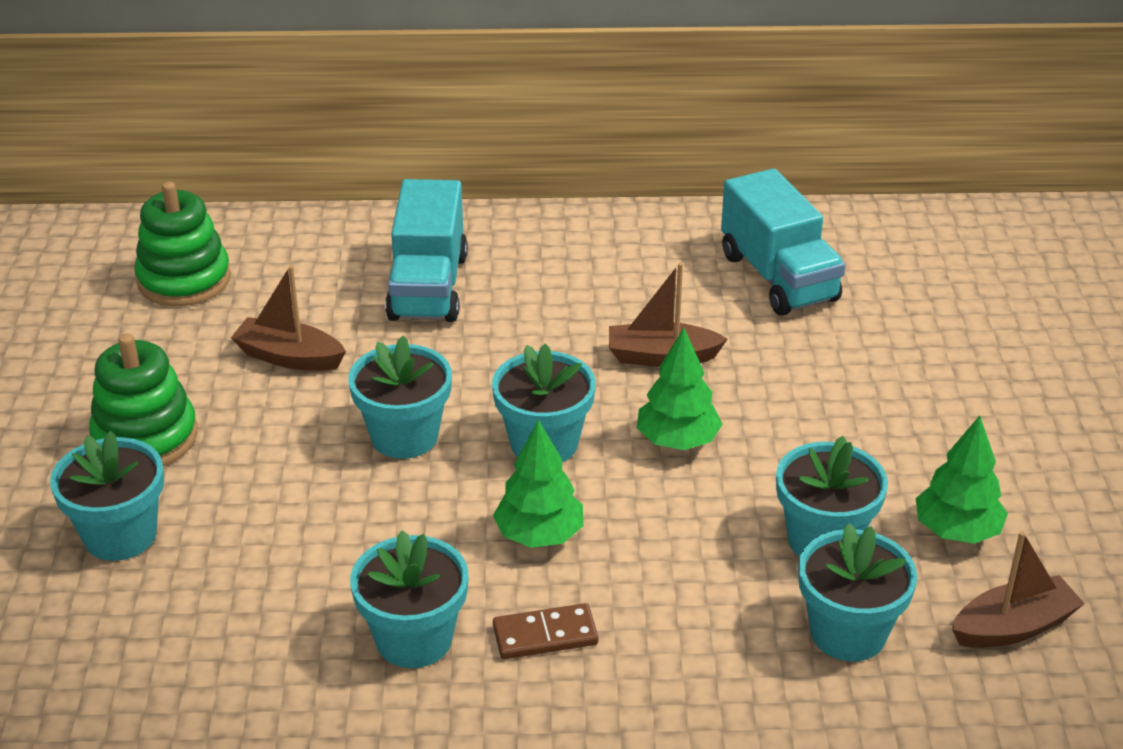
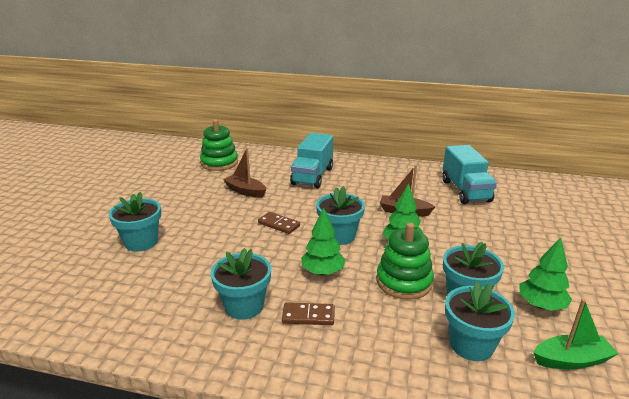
camera: 15 degrees right, 10 degrees down
green stacking toy [89,334,198,466] -> green stacking toy moved to [376,223,434,300]
turquoise flower pot [348,336,452,459] -> brown domino [258,212,300,234]
brown boat [952,531,1085,648] -> green boat [533,299,619,370]

